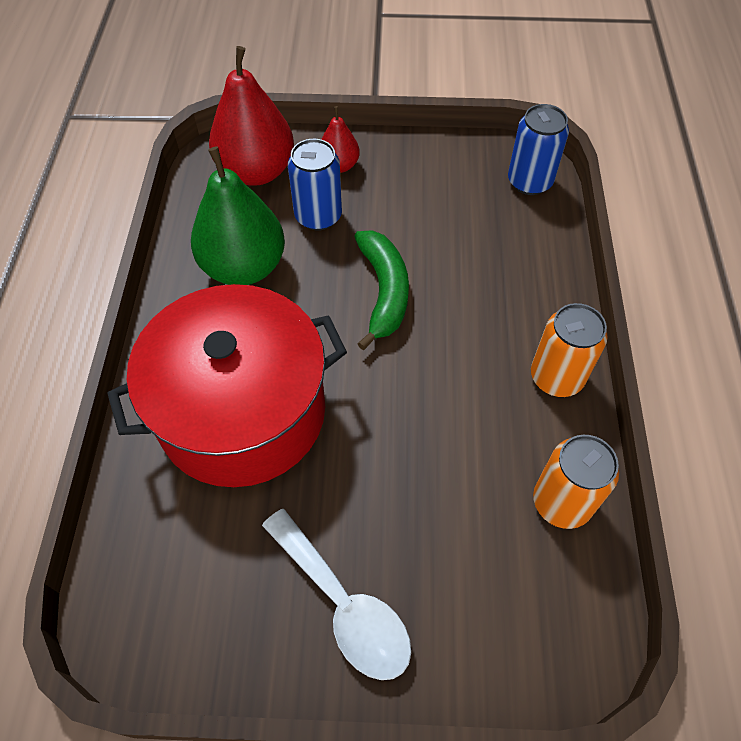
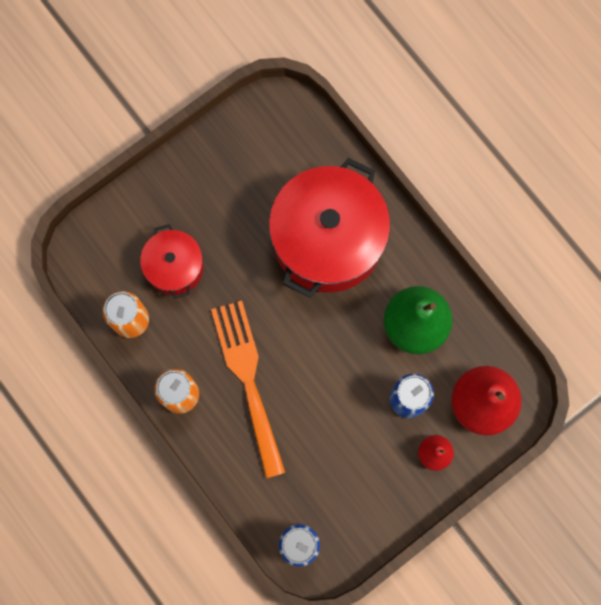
camera: 140 degrees right, 20 degrees up
white spoon [262,509,411,680] -> none
green banana [354,230,409,350] -> none
none -> red pot [140,224,204,299]
none -> orange fork [211,301,286,478]

